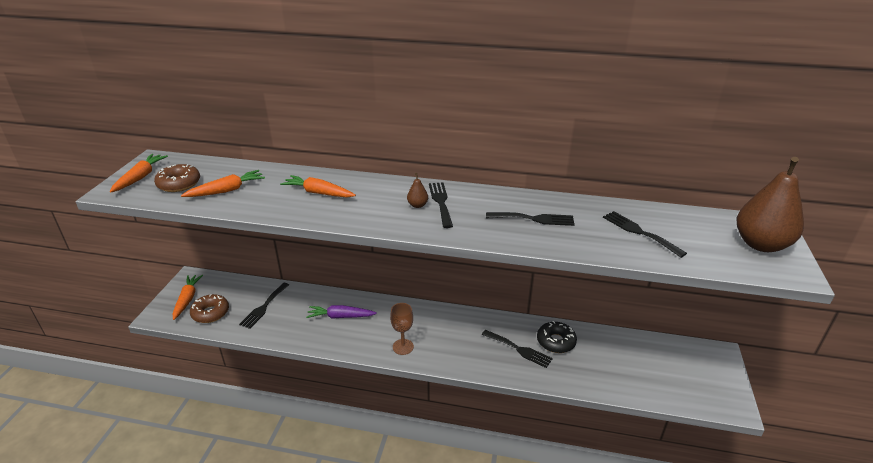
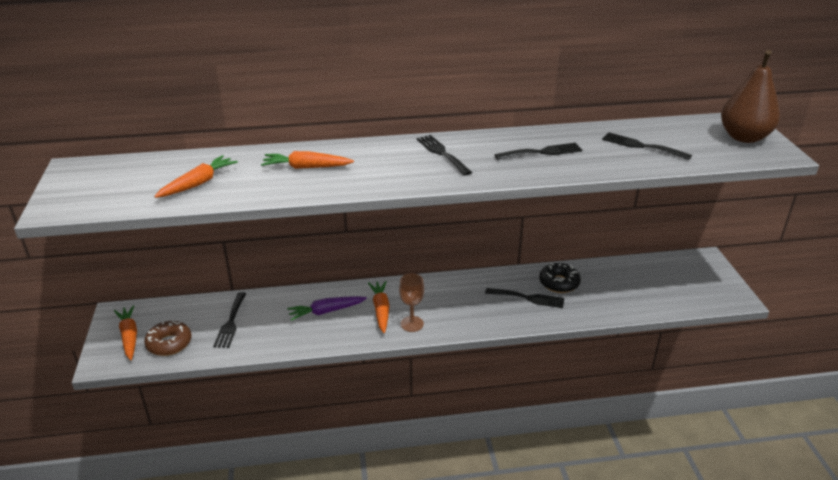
camera: 20 degrees left, 0 degrees up
orange carrot [110,154,168,193] -> orange carrot moved to [368,281,390,333]
brown donut [154,164,200,192] -> none
brown pear [407,173,428,208] -> none

